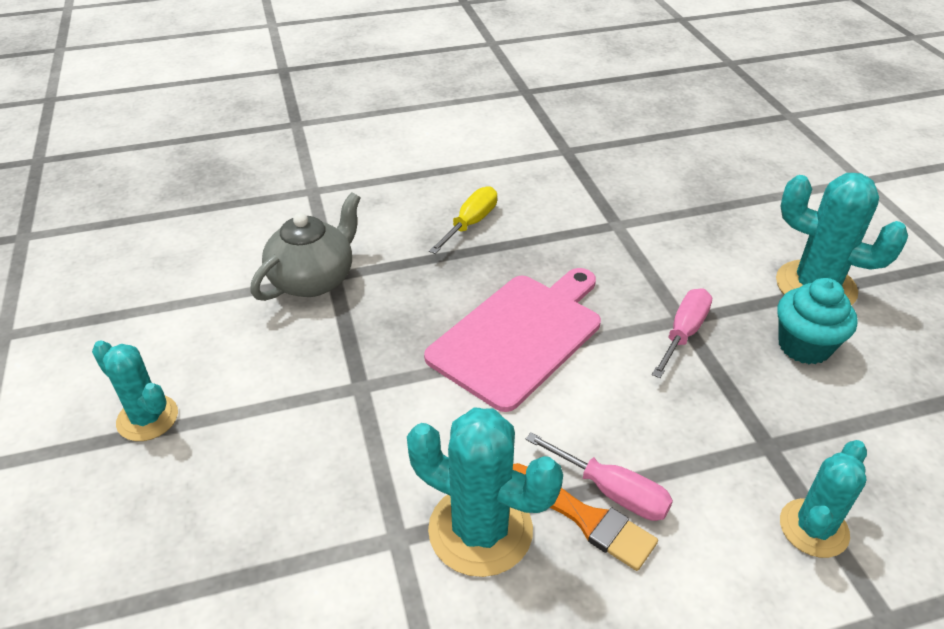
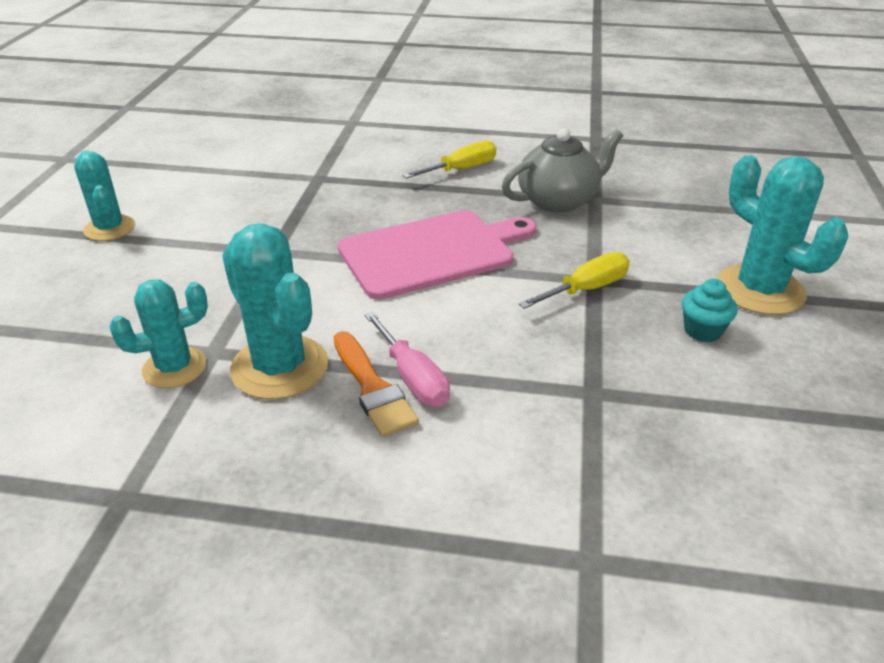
camera: 25 degrees right, 5 degrees down
grey teapot [250,192,360,301] -> grey teapot moved to [502,128,623,213]
pink screwdriver [652,289,712,378] -> yellow screwdriver [518,252,630,309]
turquoise cupcake [777,278,858,364] -> turquoise cupcake [682,279,738,342], size x0.66
turquoise cactus [780,440,867,558] -> turquoise cactus moved to [109,279,208,388]

